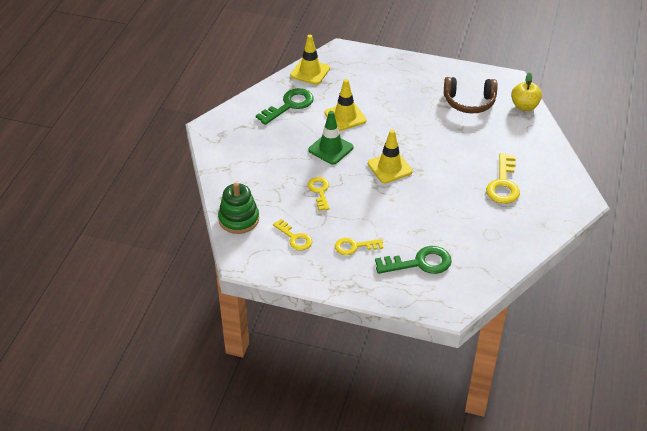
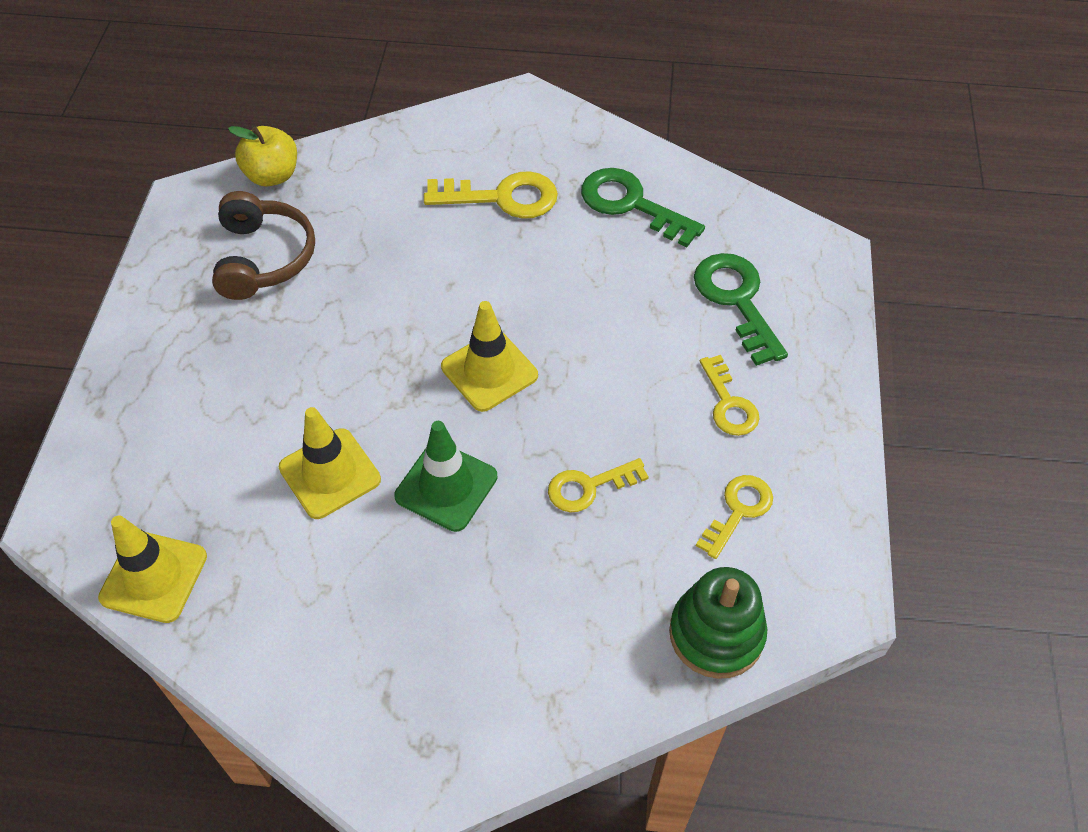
camera: 100 degrees left, 10 degrees up
green key [256,88,314,125] -> green key moved to [581,168,705,247]

